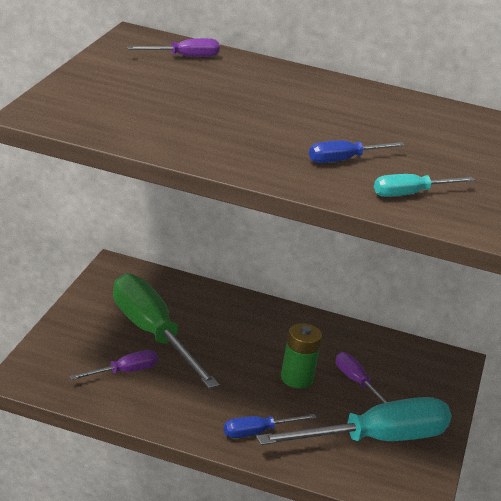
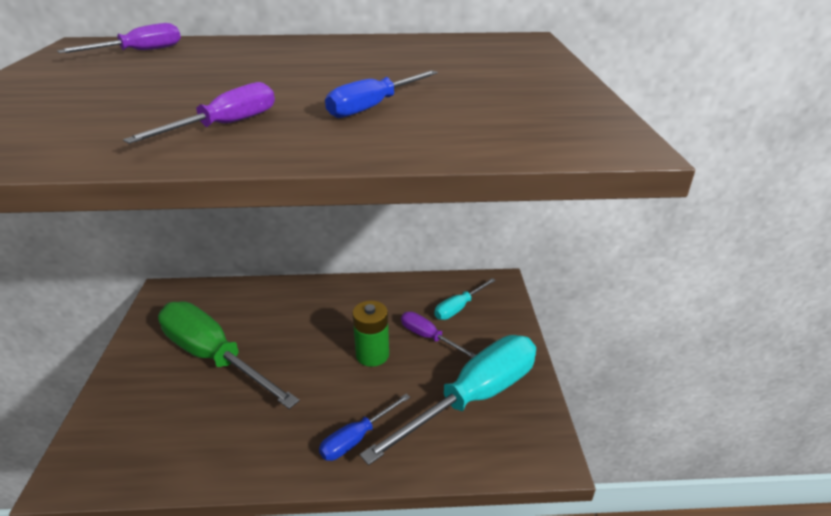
camera: 15 degrees left, 5 degrees up
purple screwdriver [69,350,158,380] -> purple screwdriver moved to [123,82,275,144]
turquoise screwdriver [374,174,475,197] -> turquoise screwdriver moved to [434,278,496,320]

